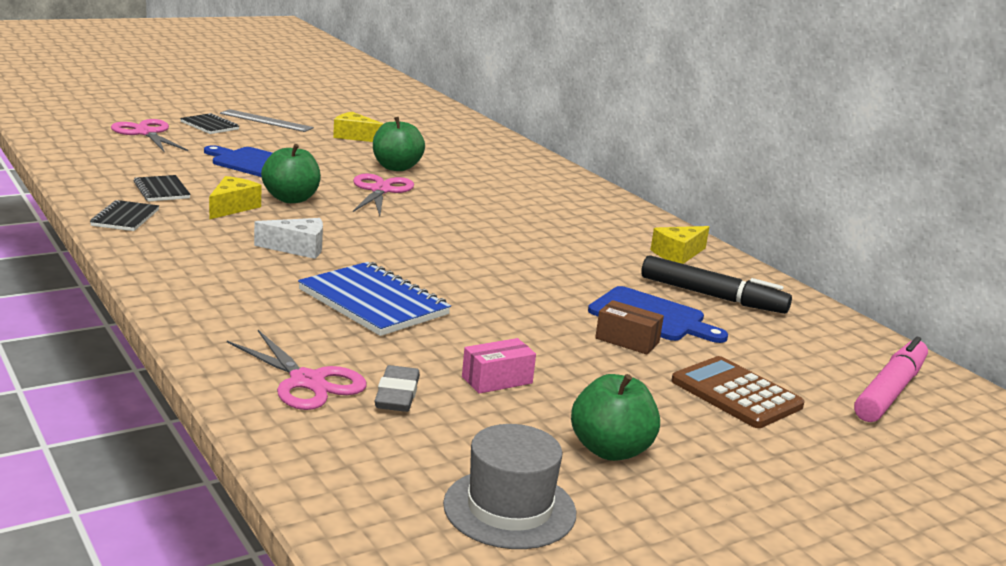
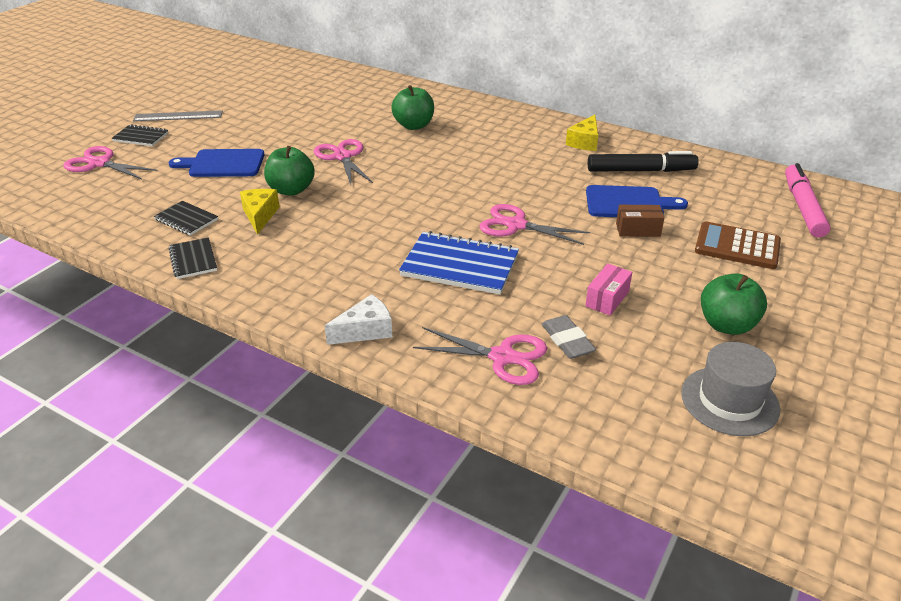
camera: 25 degrees left, 15 degrees up
white cheese [254,218,323,259] -> white cheese moved to [325,294,392,345]
yellow cheese [333,112,384,142] -> none
green apple [373,117,425,171] -> green apple moved to [391,85,434,130]
none -> pink scissors [480,204,590,245]

